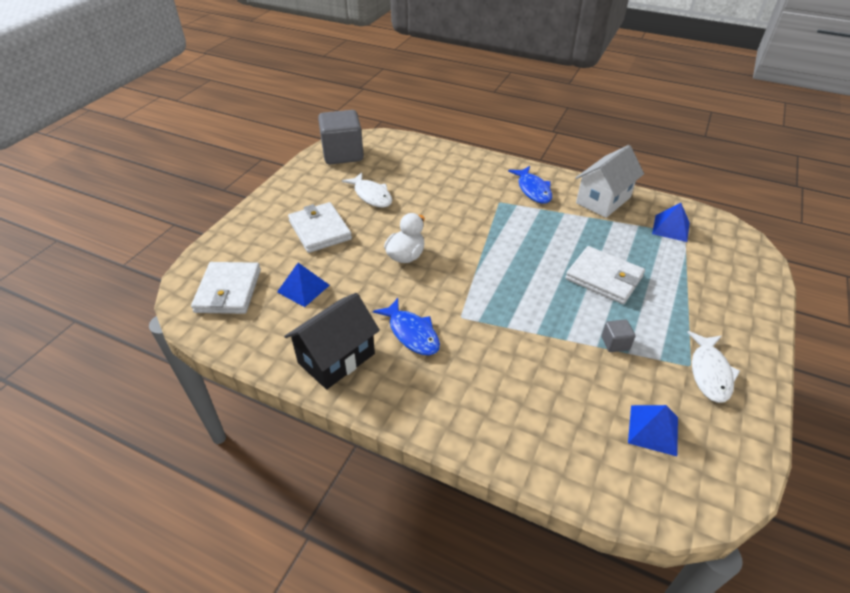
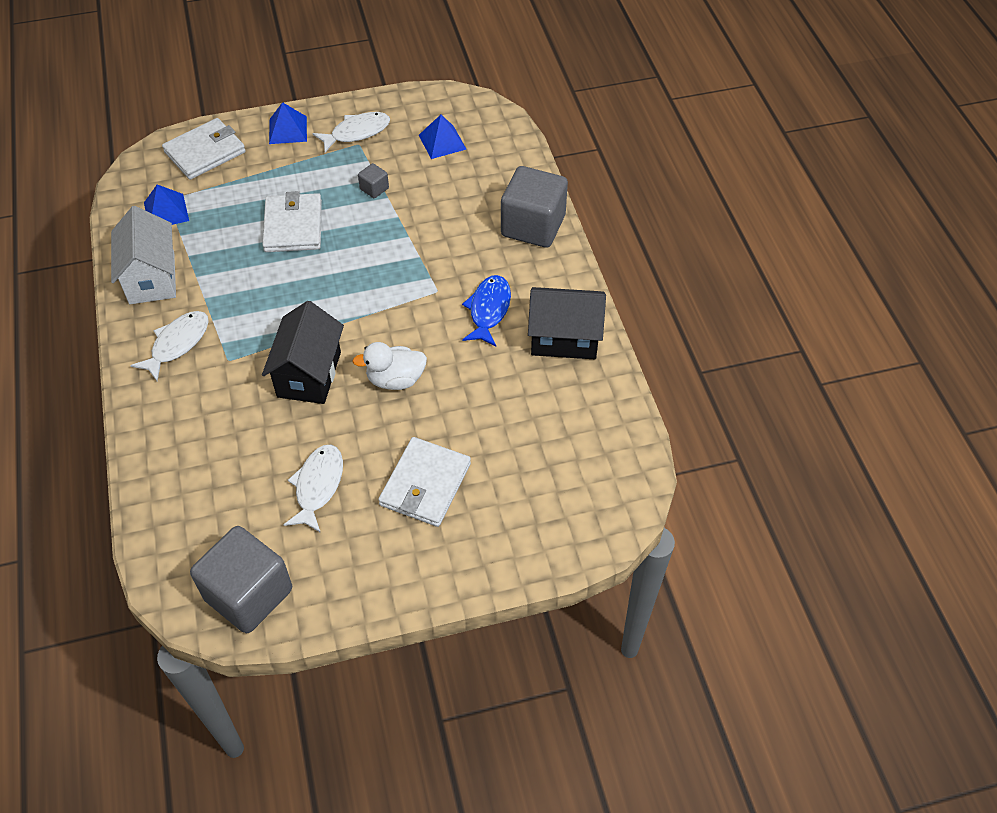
camera: 130 degrees left, 10 degrees up
white wallet [191,262,261,314] -> white wallet moved to [162,118,246,180]
blue pyramid [277,263,330,307] -> blue pyramid moved to [269,102,307,144]
blue fish [508,166,552,204] -> white fish [130,311,209,381]
white house [576,145,644,218] -> white house turned 75 degrees clockwise [111,206,176,304]
none -> black house [262,301,344,404]
none -> grey cube [501,166,568,248]

